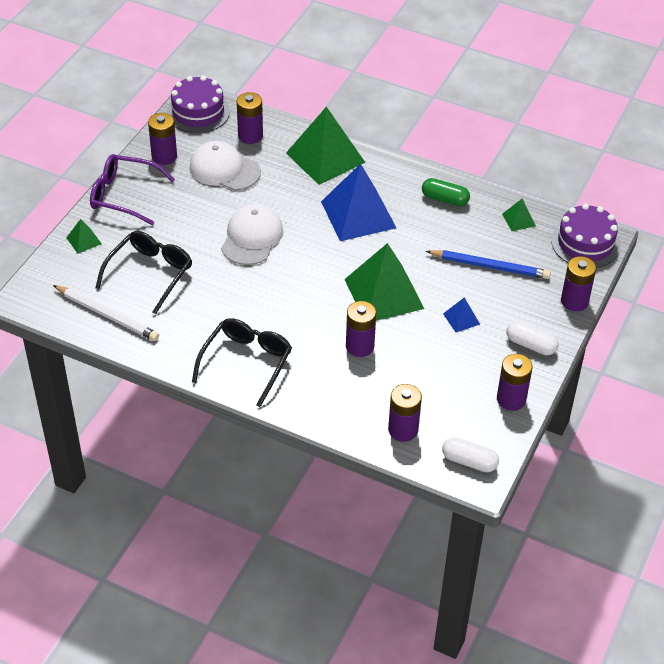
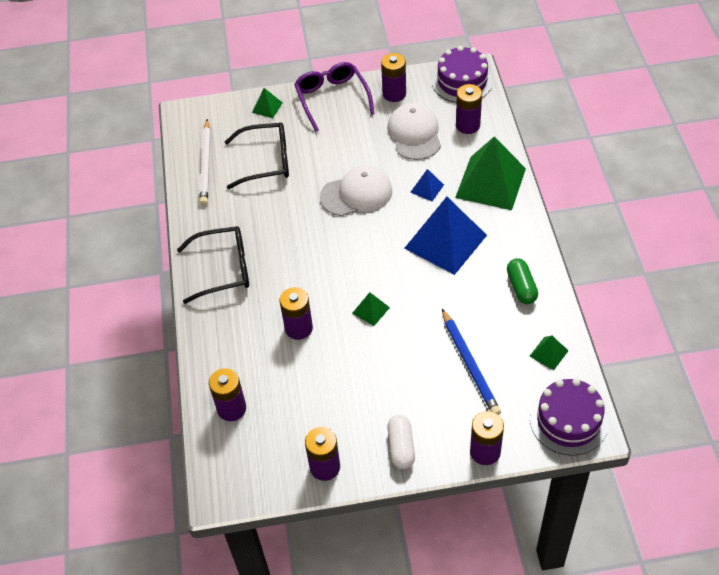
camera: 60 degrees right, 5 degrees up
green pyramid [345,243,424,321] -> green pyramid [352,292,390,326], size x0.44
white capsule [442,437,499,472] -> none
blue pyramid [443,298,480,332] -> blue pyramid moved to [410,169,444,201]

